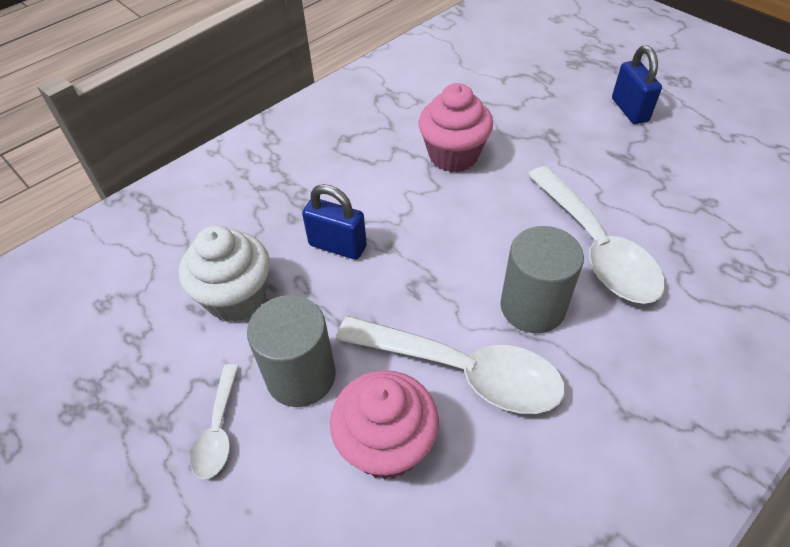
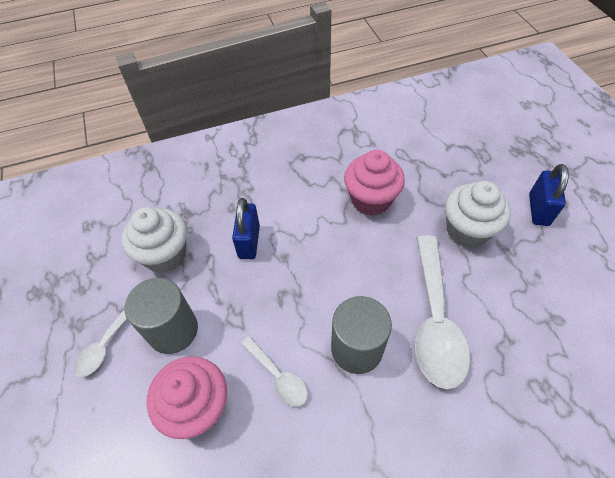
camera: 25 degrees right, 5 degrees up
blue padlock [302,184,367,260] -> blue padlock turned 45 degrees clockwise [232,198,260,259]
white spoon [336,316,565,414] -> white spoon [241,336,308,407], size x0.51
none -> white cupcake [445,181,511,248]

